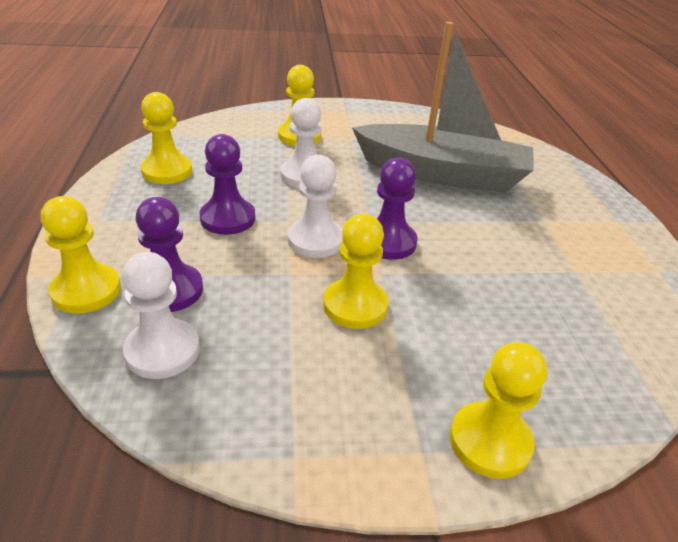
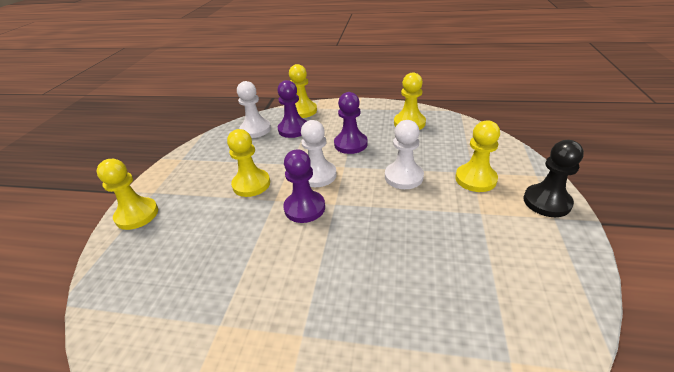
camera: 110 degrees right, 0 degrees up
grey boat [352,22,534,193] -> none
none -> black pawn [524,140,584,217]

